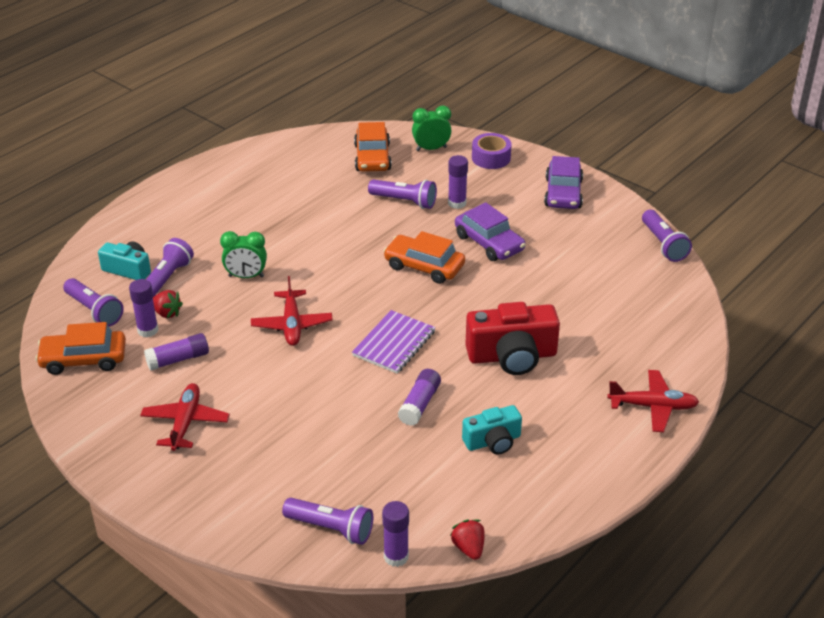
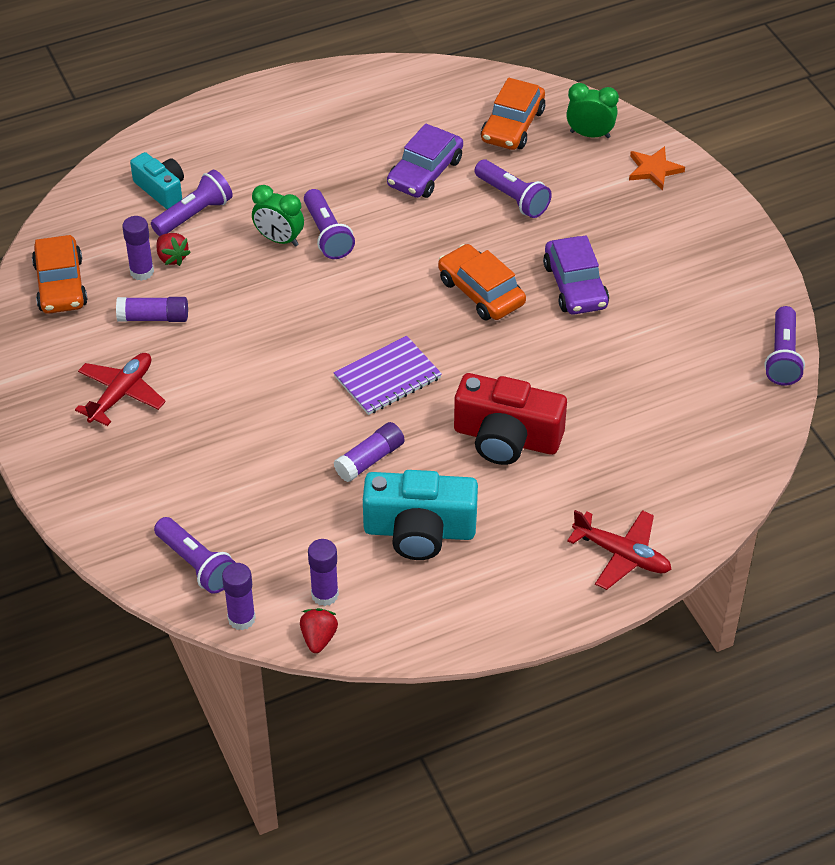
camera: 25 degrees right, 10 degrees up
orange car [35,322,126,375] -> orange car turned 120 degrees counterclockwise [32,235,88,314]
purple flashlight [63,278,124,327] -> purple flashlight moved to [304,189,355,259]
red plane [251,276,333,346] -> none
purple glue stick [448,155,468,209] -> purple glue stick moved to [308,539,339,606]
turquoise camera [462,405,522,454] -> turquoise camera [363,470,478,560], size x1.67
purple tape [472,133,512,169] -> orange star [629,146,685,190]
purple car [544,156,583,209] -> purple car moved to [387,123,463,198]

